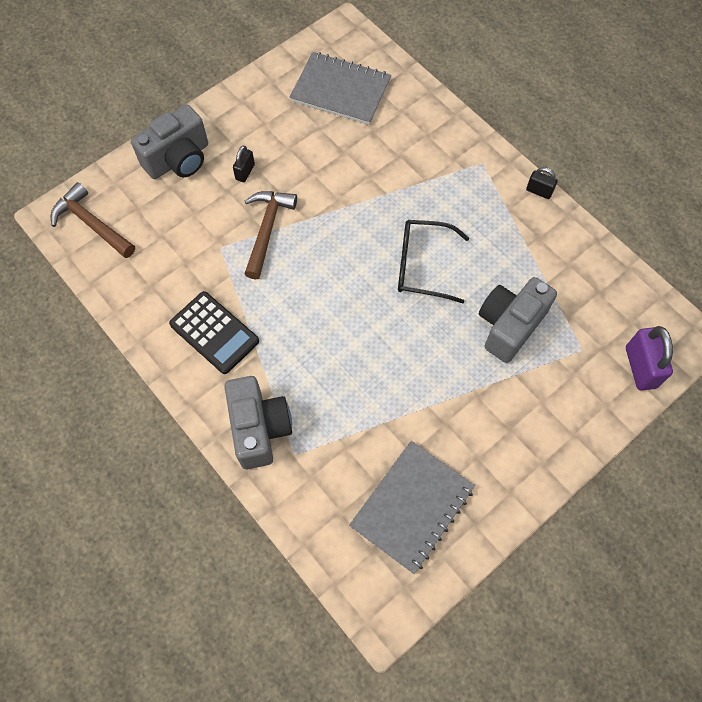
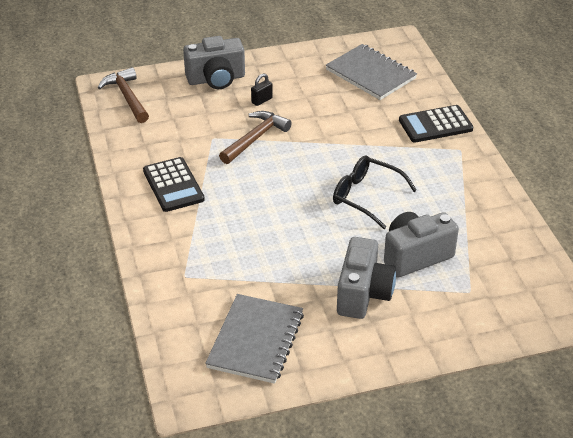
camera: 25 degrees right, 25 degrees down
grey camera [224,376,292,469] -> grey camera moved to [337,237,396,319]
grey notebook [349,441,475,574] -> grey notebook turned 45 degrees counterclockwise [205,294,304,384]
black padlock [526,167,558,199] -> none
purple padlock [626,326,673,391] -> none
none -> black calculator [399,105,473,143]

